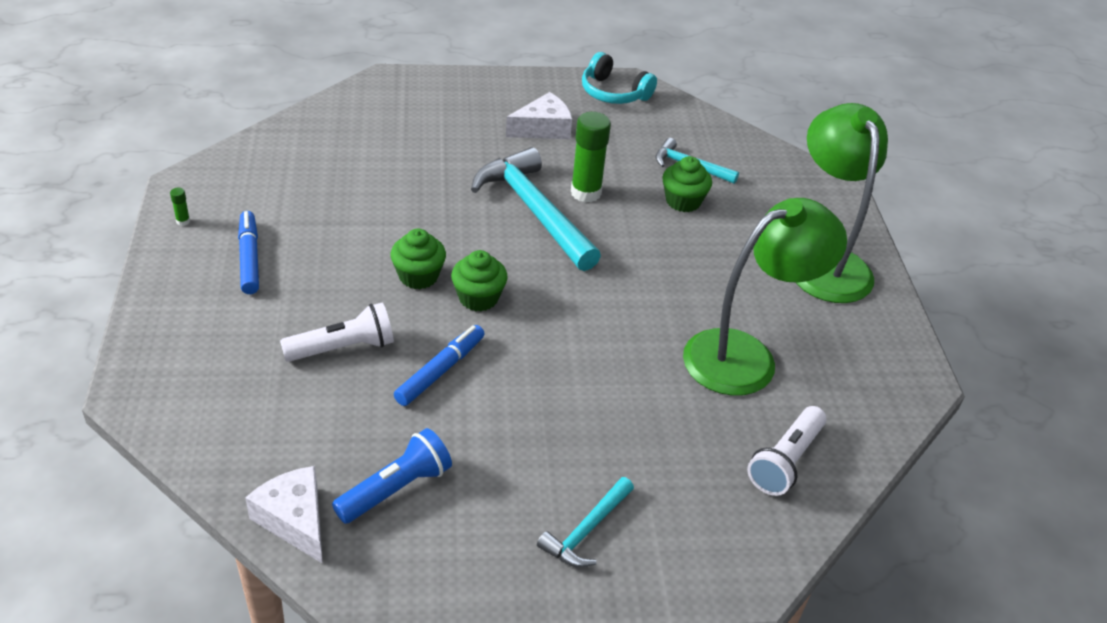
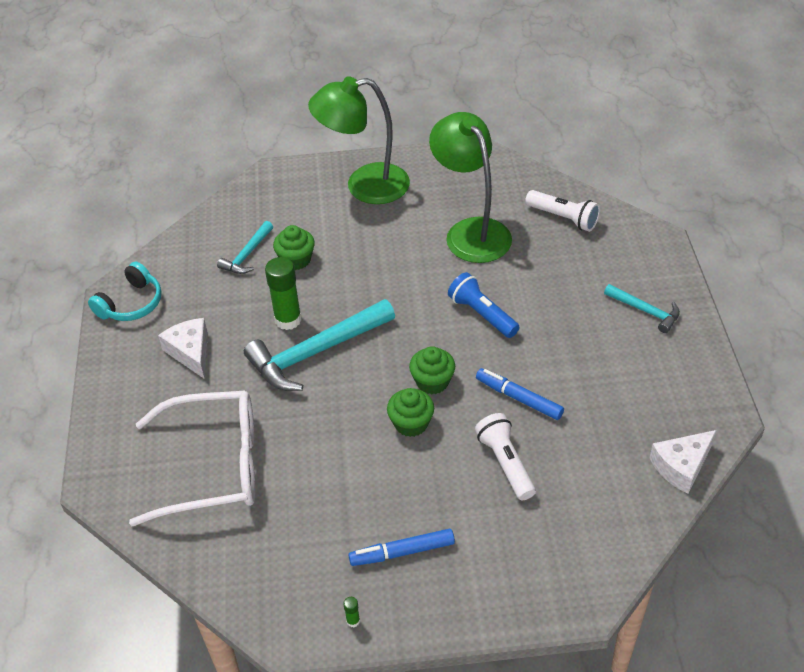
camera: 85 degrees left, 5 degrees up
blue flashlight [332,428,452,524] -> blue flashlight moved to [448,272,519,338]
none -> white glasses [129,390,255,526]

